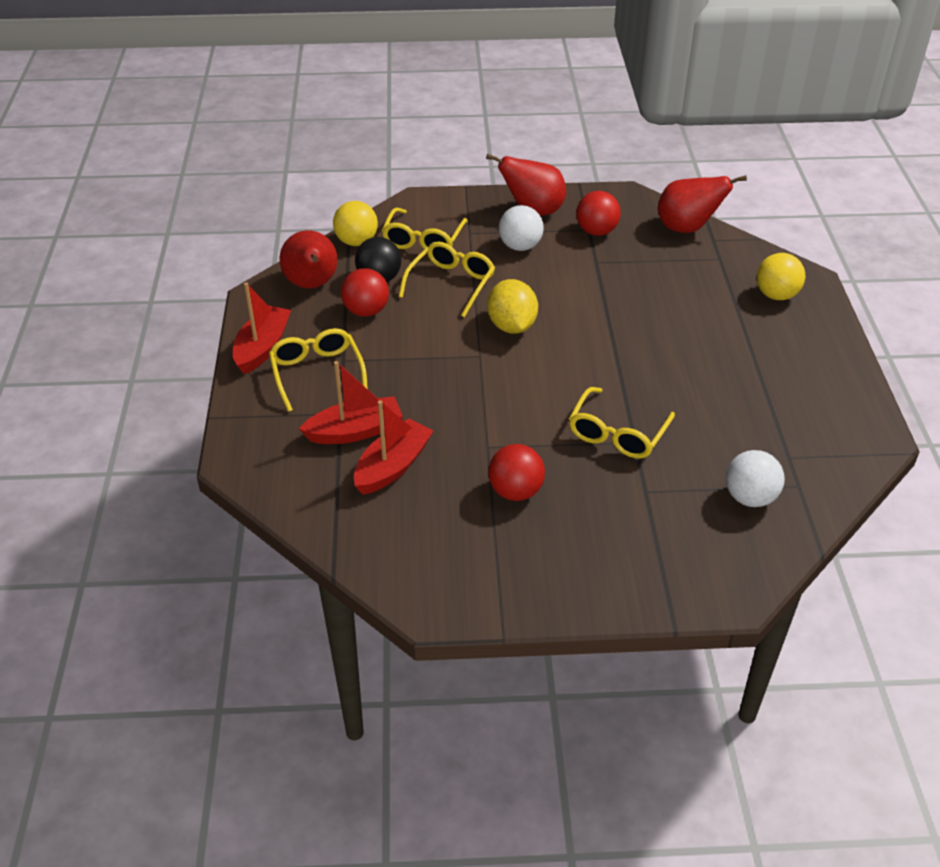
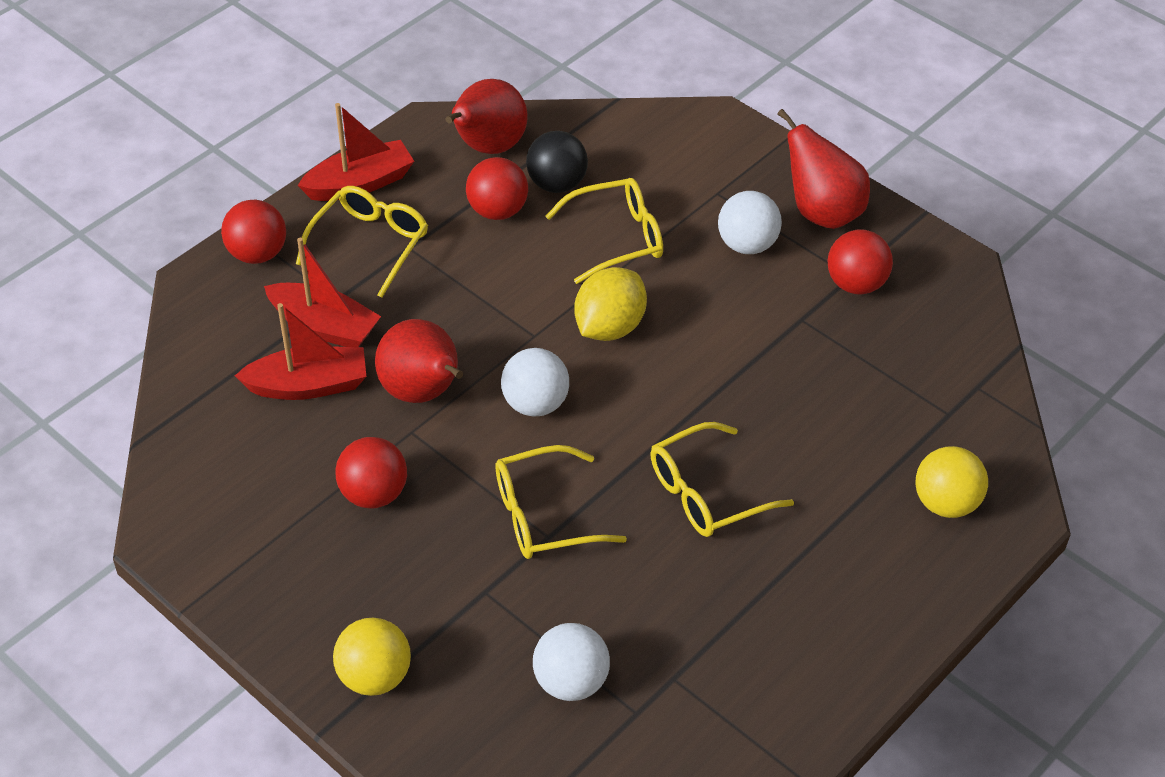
camera: 45 degrees right, 5 degrees up
yellow ball [333,201,378,246] -> yellow ball moved to [333,618,411,696]
yellow glasses [382,208,468,249] -> yellow glasses moved to [650,422,794,537]
red pear [658,175,747,233] -> red pear moved to [375,319,463,403]
none -> red ball [221,200,286,264]
none -> white ball [501,348,569,416]

